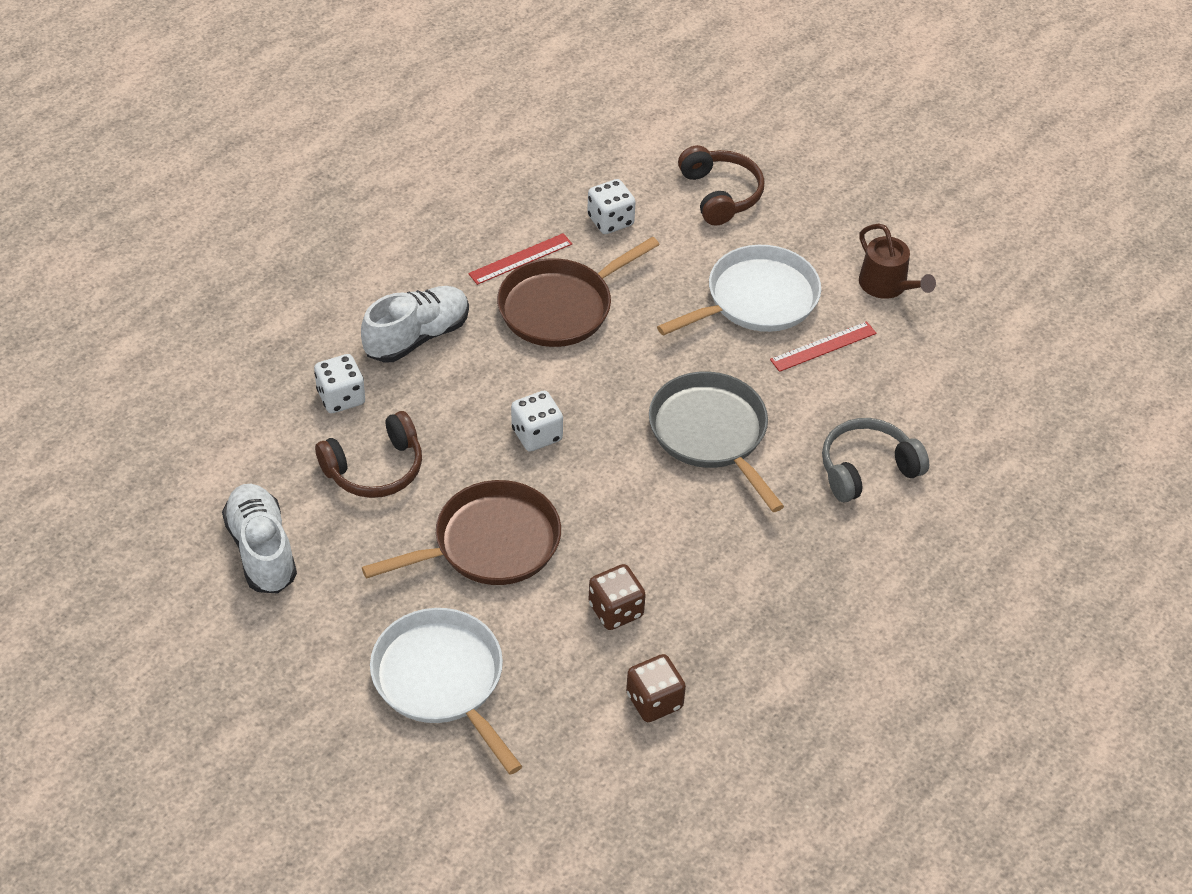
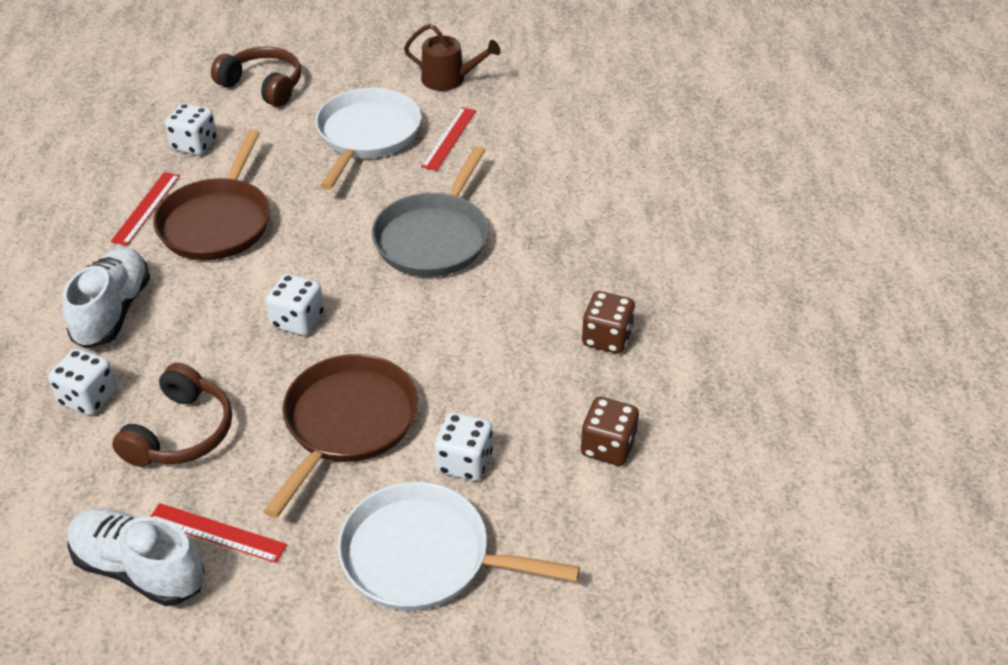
camera: 40 degrees left, 5 degrees down
brown dice [589,564,646,630] -> brown dice moved to [582,291,635,354]
grey pan [649,371,784,512] -> grey pan turned 90 degrees counterclockwise [372,146,489,277]
grey headphones [822,418,929,502] -> none
none -> red ruler [150,503,287,563]
none -> white dice [434,412,493,481]

